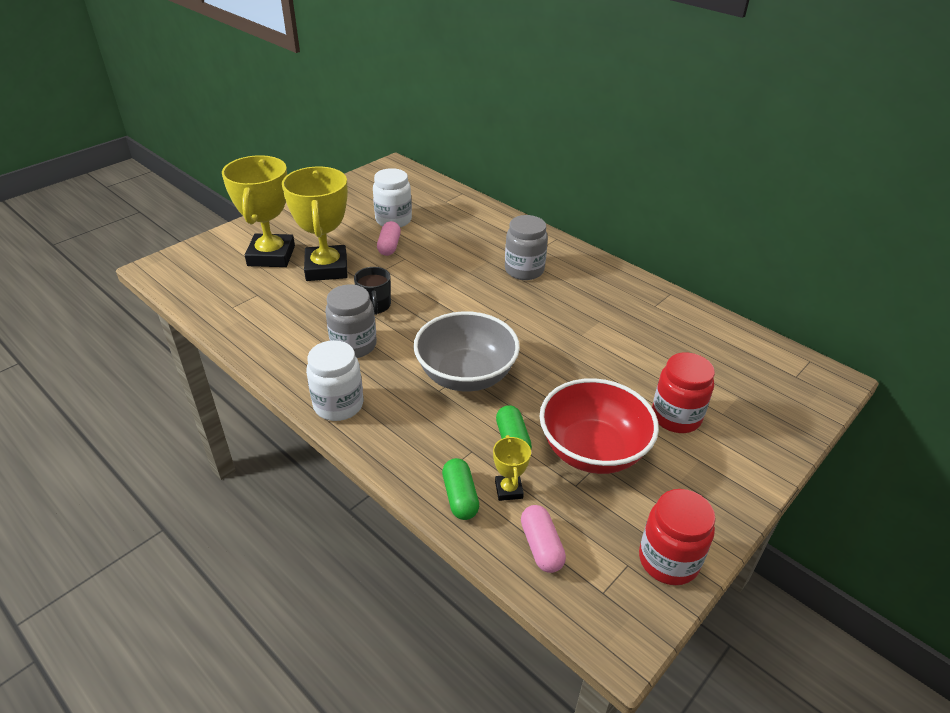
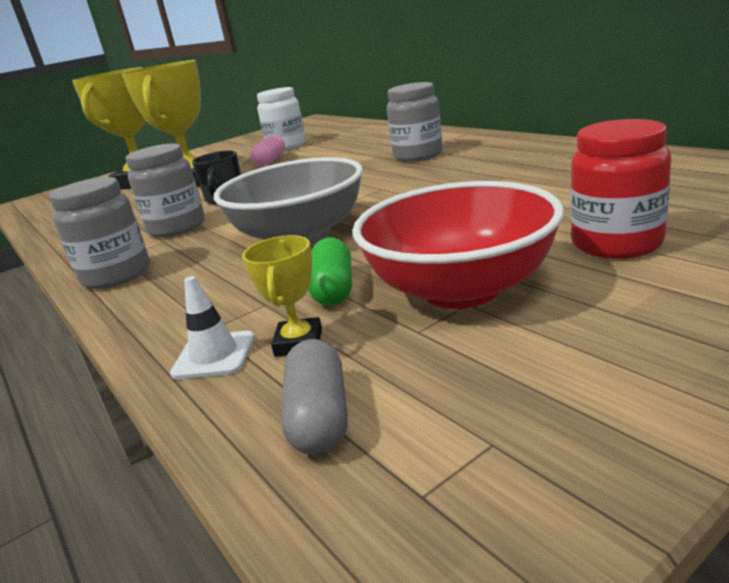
camera: 15 degrees right, 15 degrees down
white jar [306,340,363,421] -> grey jar [49,177,150,289]
green capsule [442,458,479,520] -> white traffic cone [170,276,255,379]
pink capsule [521,505,566,573] -> grey capsule [281,339,348,455]
red jar [639,489,715,585] -> none

